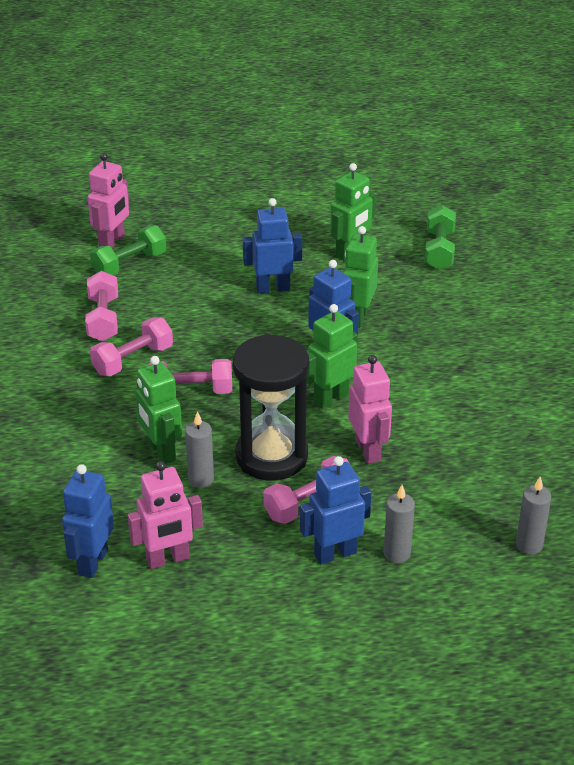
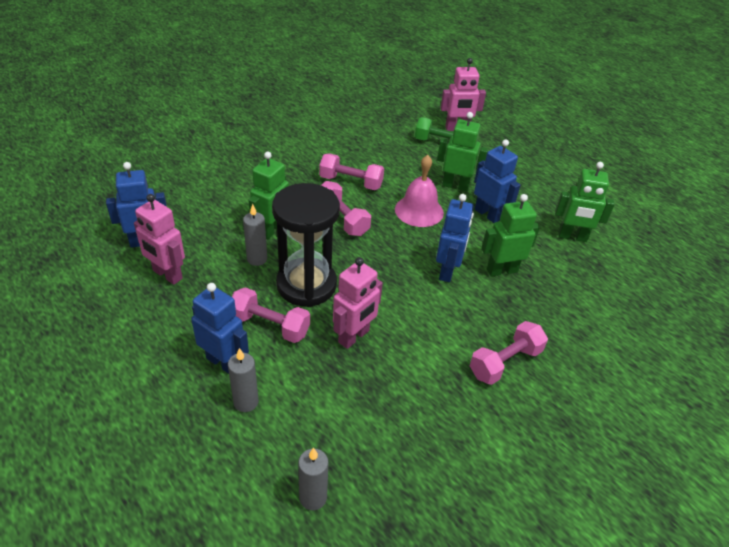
camera: 55 degrees right, 5 degrees up
pink dumbbell [85,271,118,341] -> pink dumbbell moved to [470,321,548,385]
green robot [307,304,358,409] -> green robot moved to [437,112,488,192]
green dumbbell [425,205,456,270] -> none
none -> pink bell [395,155,444,227]

